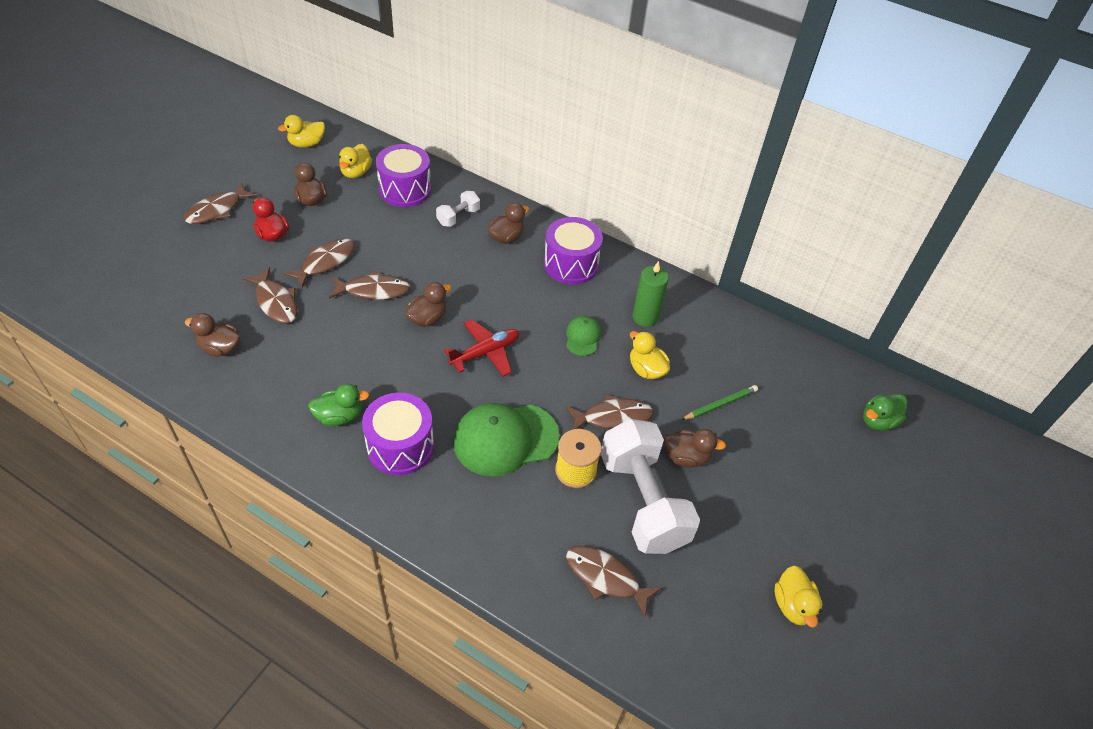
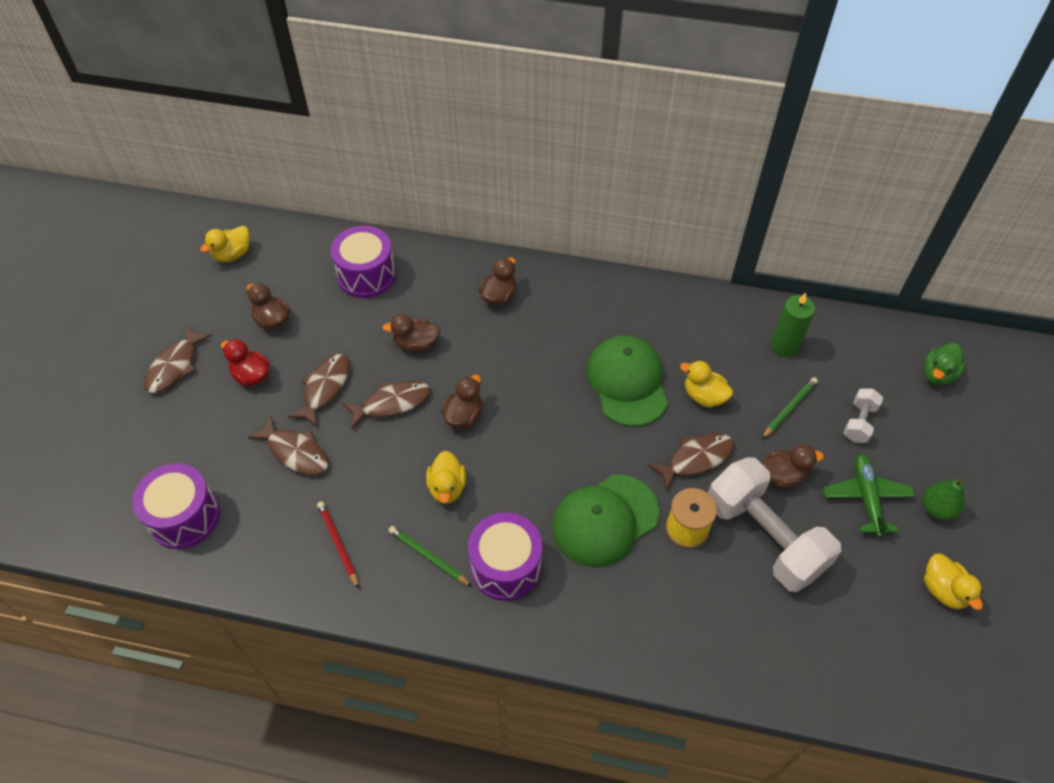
camera: 15 degrees left, 5 degrees up
brown duck [185,313,241,357] -> brown duck moved to [382,314,440,353]
green duck [308,384,369,426] -> green pencil [388,526,472,586]
yellow duck [339,144,372,178] -> yellow duck moved to [426,451,466,504]
white dumbbell [436,191,480,227] -> white dumbbell moved to [844,388,883,443]
red plane [444,319,520,377] -> none
purple drum [544,217,603,284] -> purple drum moved to [132,463,220,549]
green cap [566,316,601,356] -> green cap [586,335,668,427], size x2.02
brown fish [566,546,662,617] -> none
green candle [632,261,669,327] -> green candle moved to [771,292,815,357]
none -> red pencil [317,501,359,589]
none -> green plane [823,454,915,537]
none -> green pear [923,478,965,521]

